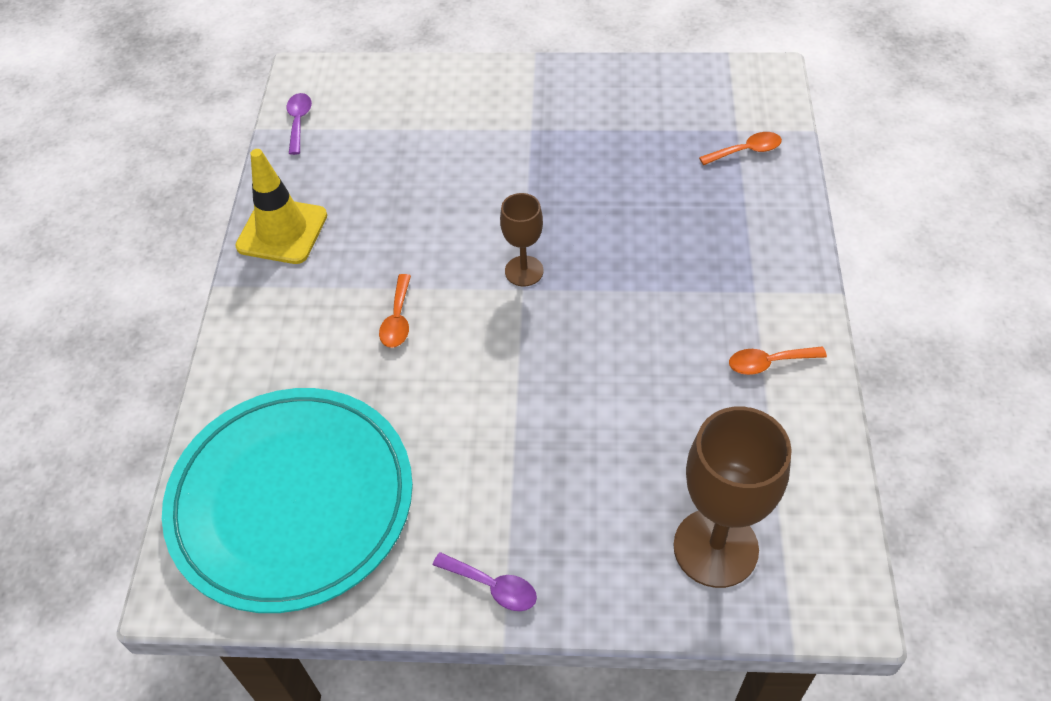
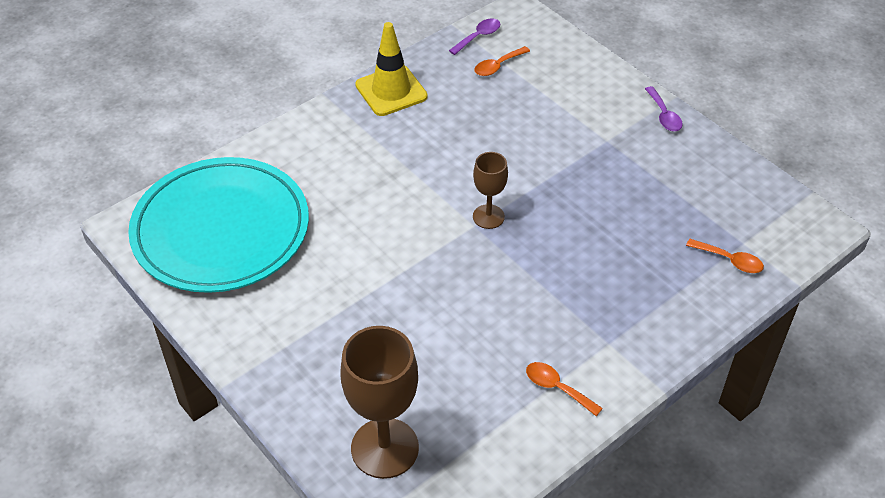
camera: 45 degrees right, 5 degrees down
orange spoon [379,274,411,348] -> orange spoon moved to [474,46,530,76]
purple spoon [433,552,537,611] -> purple spoon moved to [645,86,683,131]

